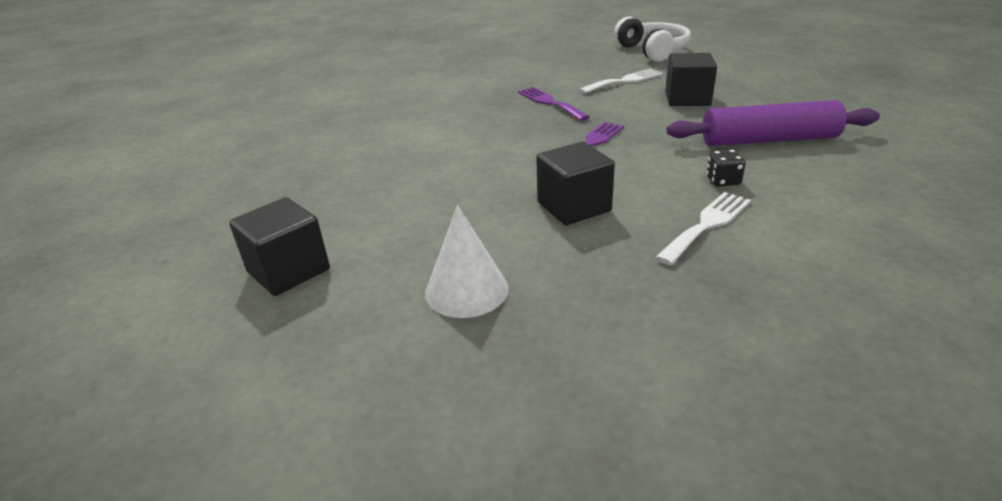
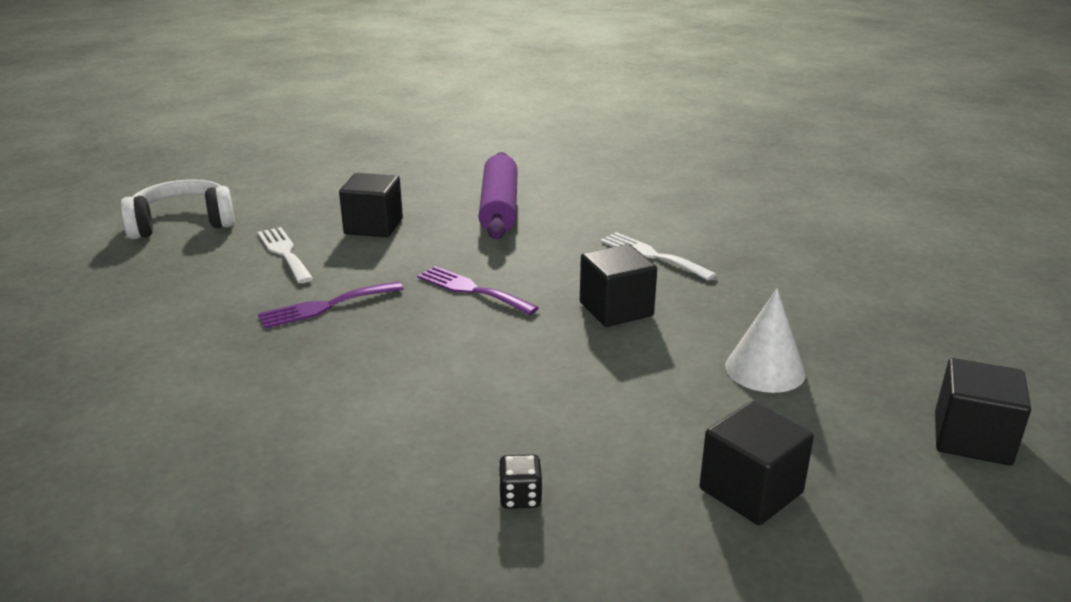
camera: 90 degrees left, 5 degrees down
black dice [706,150,746,187] -> black dice moved to [498,454,543,509]
none -> black cube [935,358,1031,465]

